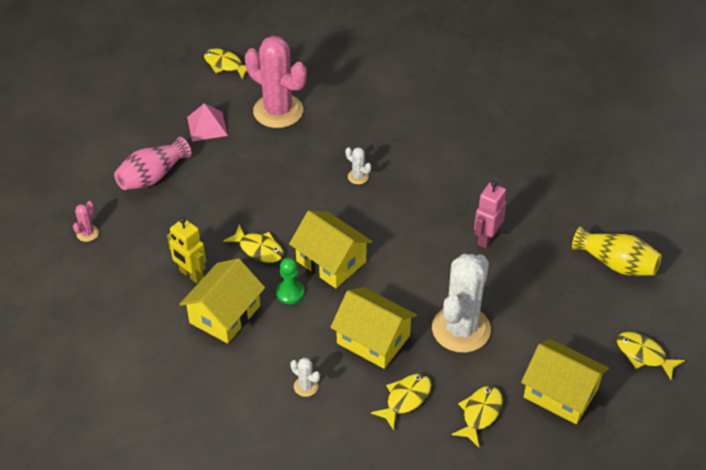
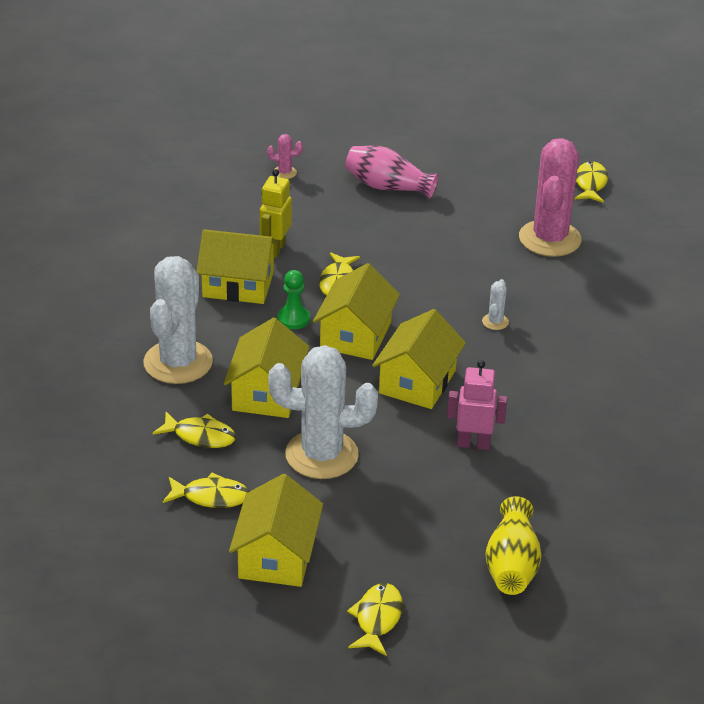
camera: 65 degrees right, 10 degrees down
pink pyramid [187,103,228,141] -> none
white cactus [290,358,320,397] -> white cactus [143,256,213,384], size x2.49
none -> yellow house [372,309,466,409]

